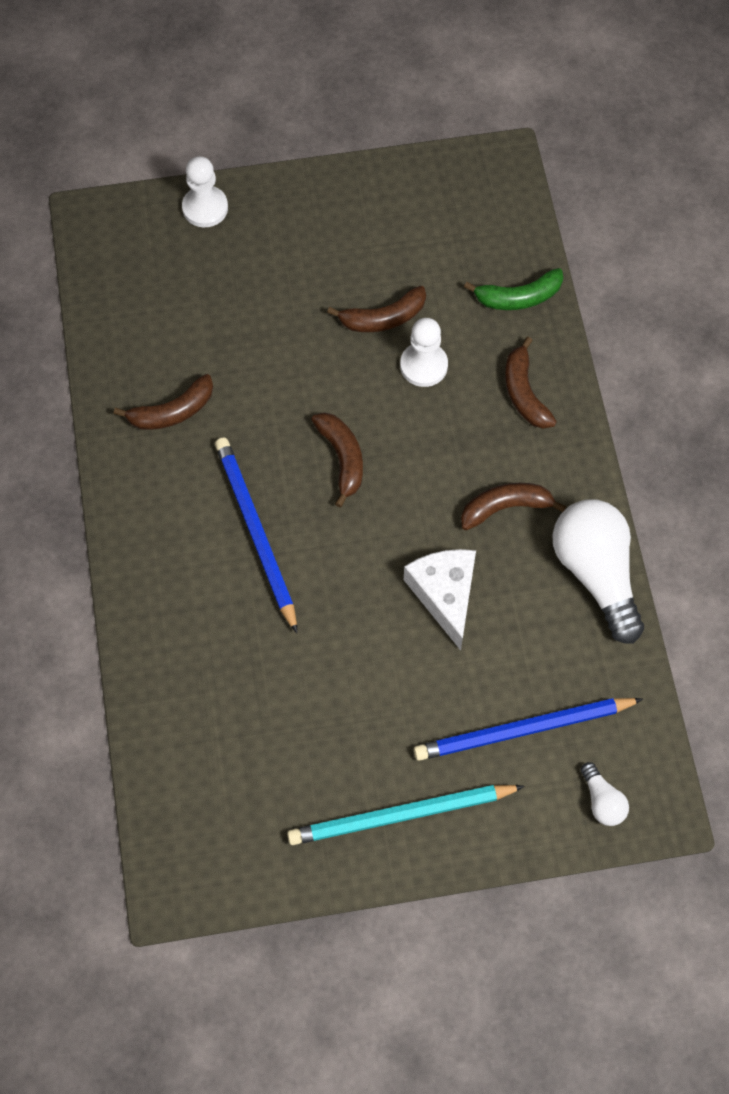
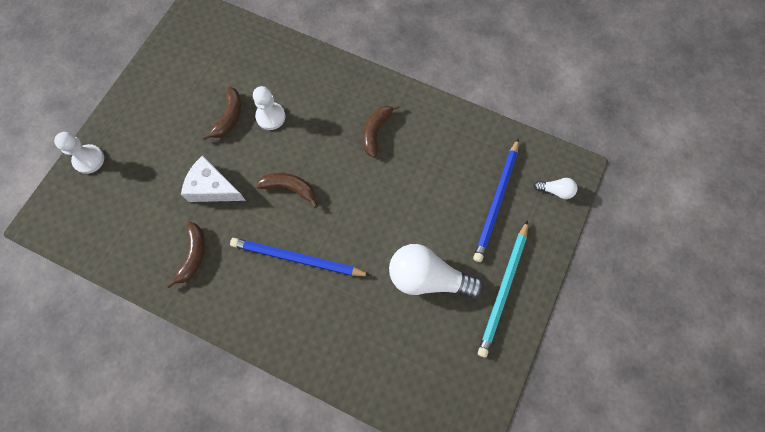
camera: 55 degrees left, 5 degrees up
white cheese [404,549,476,651] -> white cheese moved to [181,155,246,202]
green banana [464,268,563,310] -> none
brown banana [505,337,557,429] -> none
white light bulb [552,499,644,644] -> white light bulb moved to [389,244,483,298]

